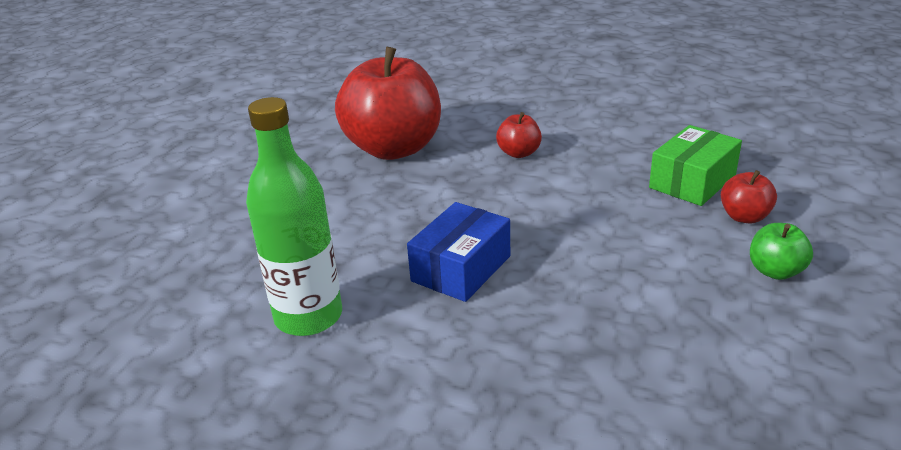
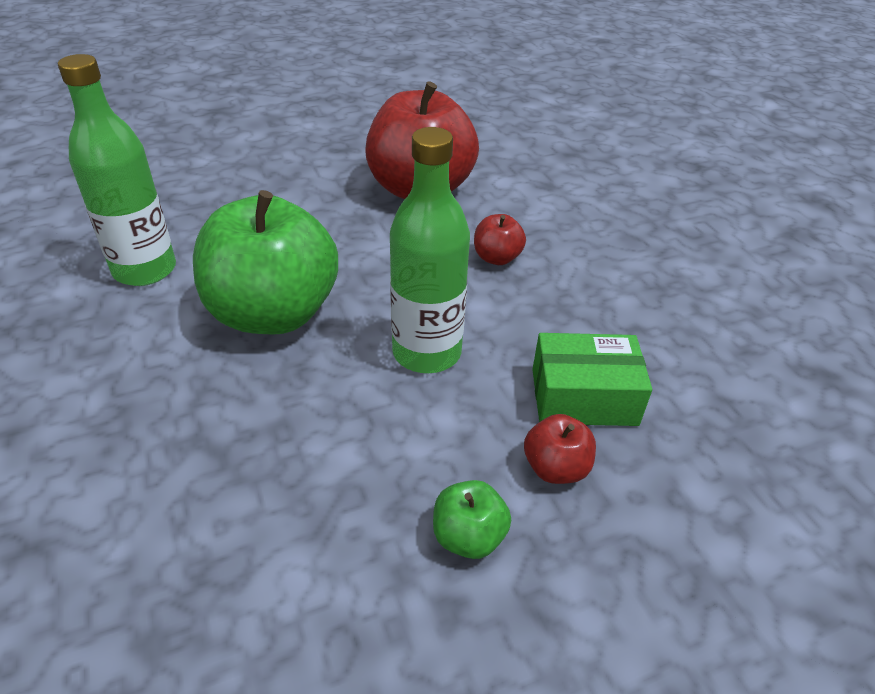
camera: 45 degrees right, 10 degrees up
blue box [407,202,510,302] -> green apple [193,190,338,334]
none -> green bottle [390,127,470,373]

